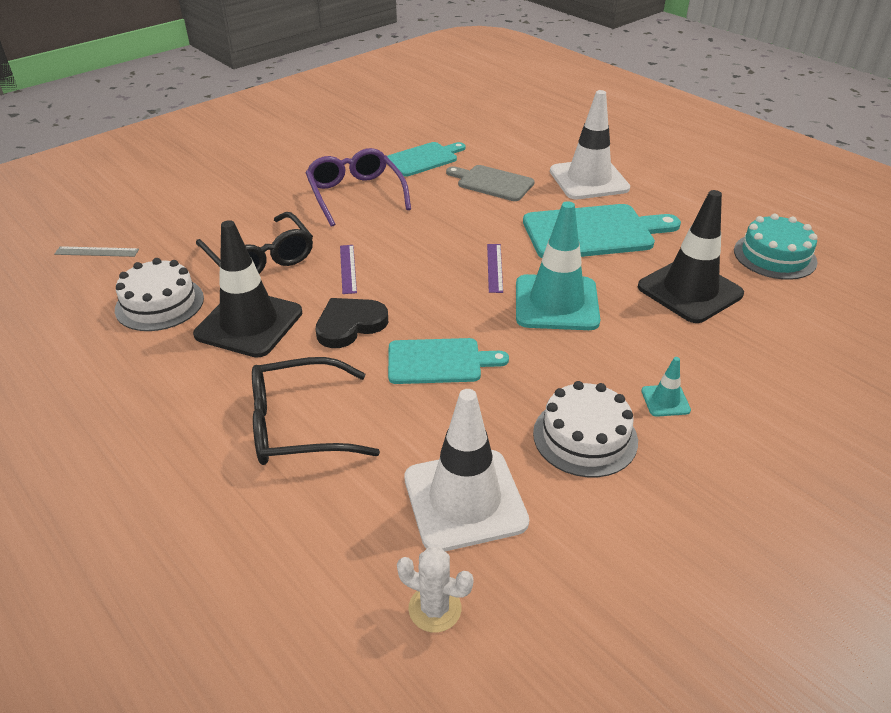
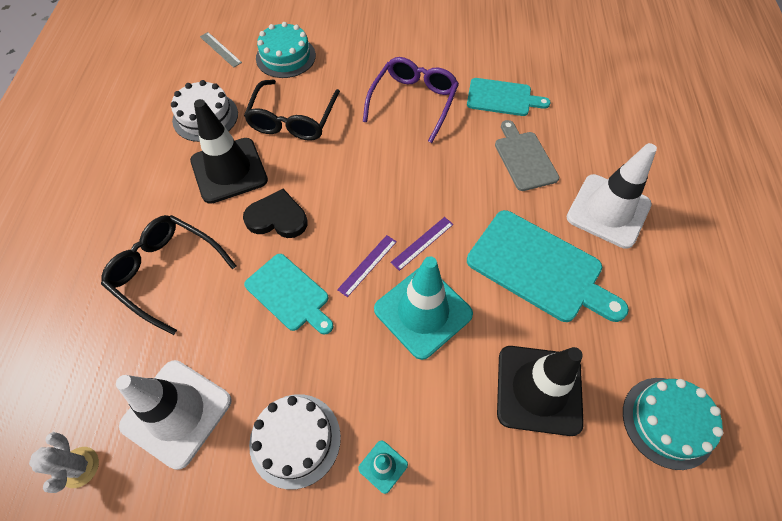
camera: 45 degrees right, 20 degrees up
purple ruler [340,245,357,294] -> purple ruler moved to [337,235,397,297]
none -> turquoise cake [256,22,316,78]

